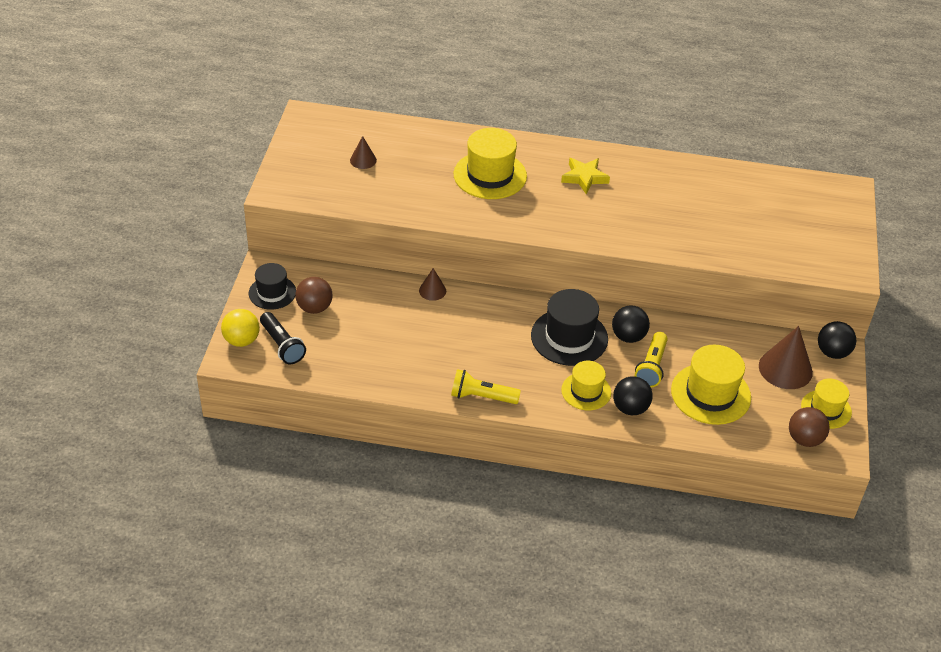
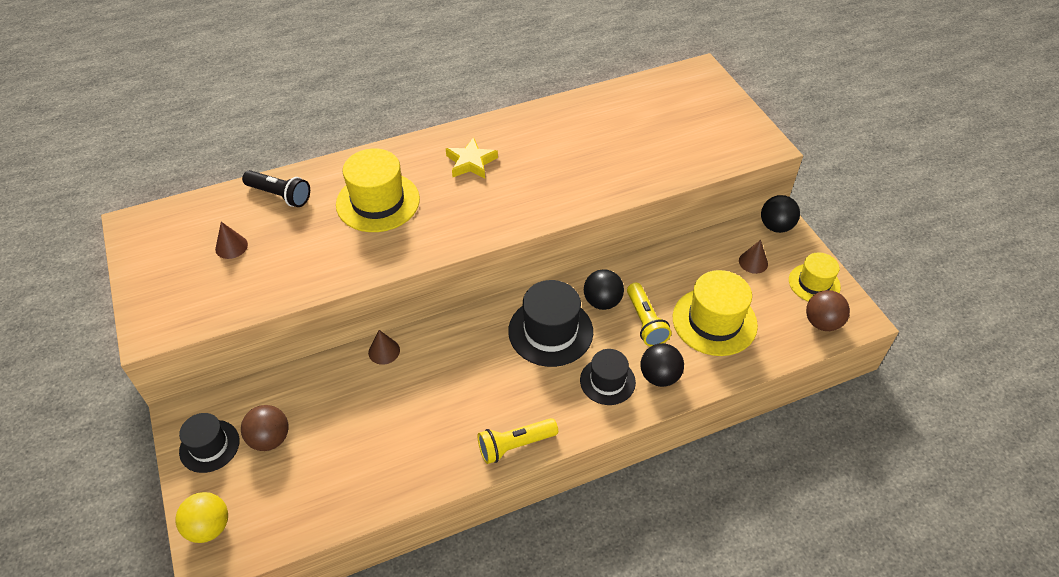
camera: 30 degrees left, 5 degrees up
black flashlight [260,312,306,364] -> black flashlight moved to [242,170,310,207]
yellow hat [561,361,611,410] -> black hat [580,349,636,405]
brown cone [759,326,813,389] -> brown cone [739,240,768,274], size x0.53

